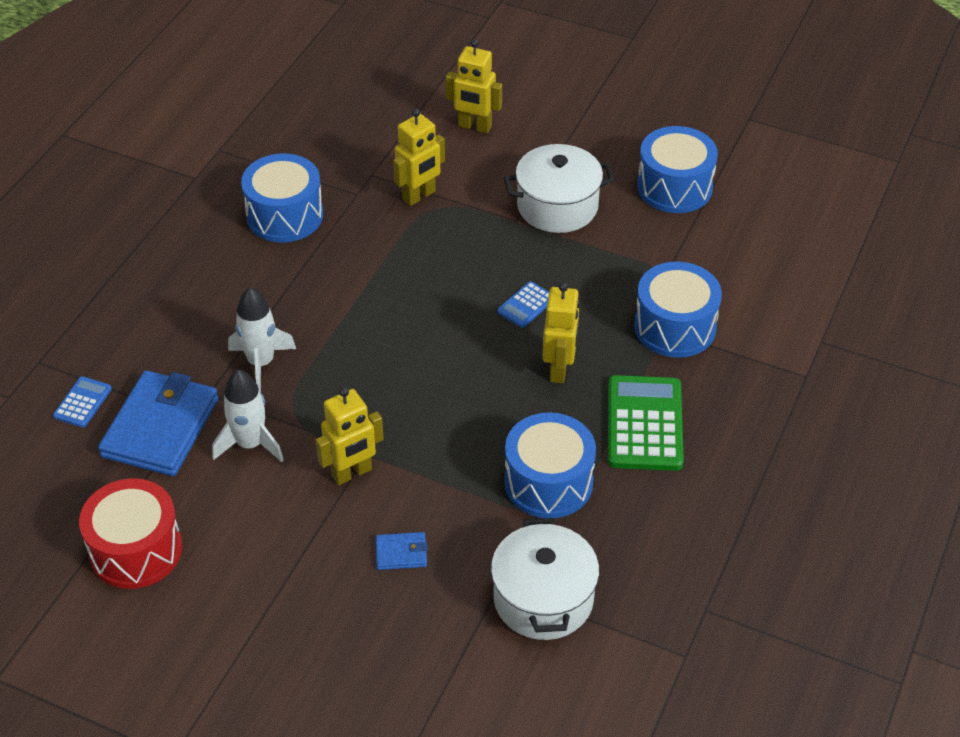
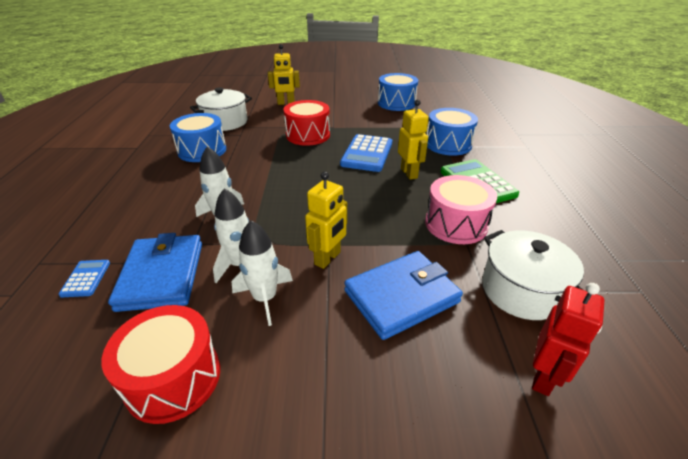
camera: 25 degrees left, 10 degrees down
blue wallet [375,532,428,570] -> blue wallet [344,251,463,340], size x2.29
yellow robot [393,108,445,206] -> none
blue calculator [497,281,549,328] -> blue calculator [340,134,392,172], size x2.00
white pot [504,144,615,233] -> white pot moved to [190,87,252,131]
blue drum [504,412,596,518] -> pink drum [425,175,497,244]
none -> white rocket [232,220,293,326]
none -> red drum [284,100,330,146]
none -> red robot [532,283,604,396]

